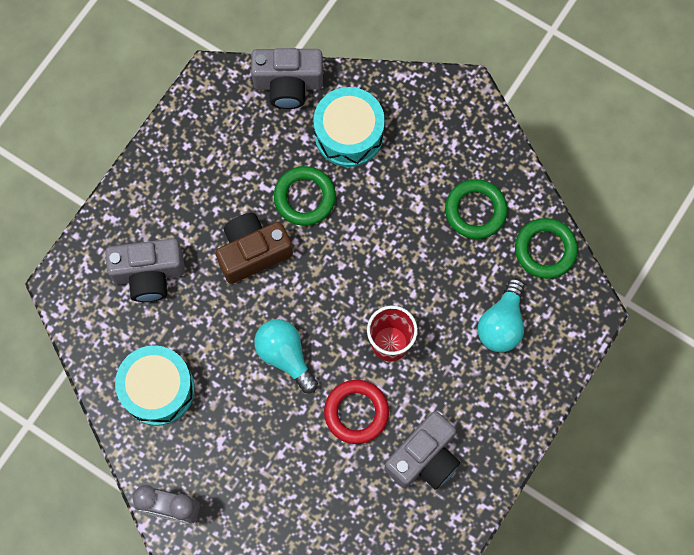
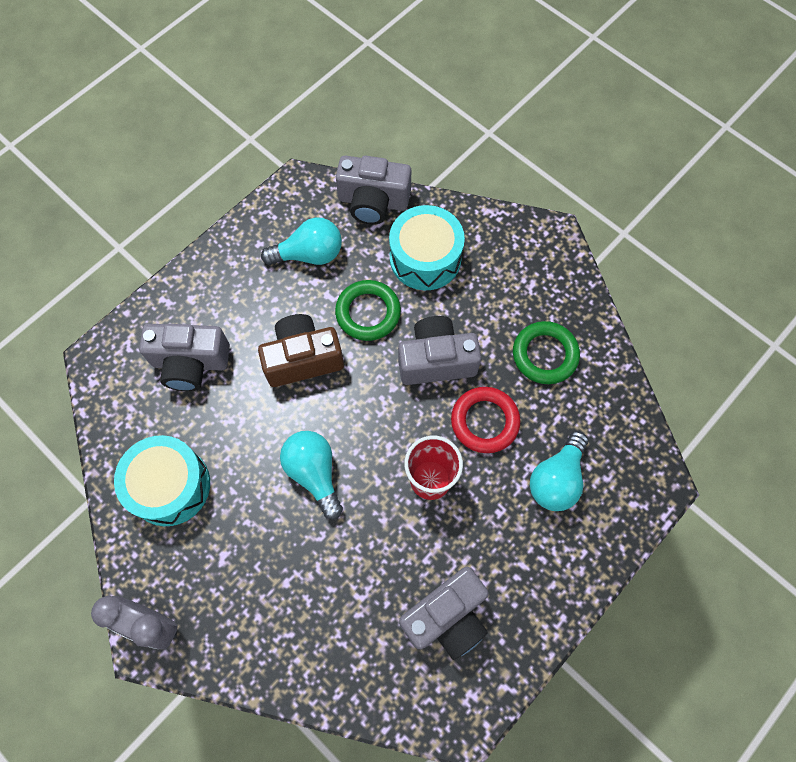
camera: 10 degrees right, 5 degrees down
red ring [324,380,389,444] -> red ring moved to [451,387,521,453]
green ring [515,218,578,279] -> none
none -> turquoise light bulb [261,217,342,265]
none -> grey camera [398,316,481,385]

